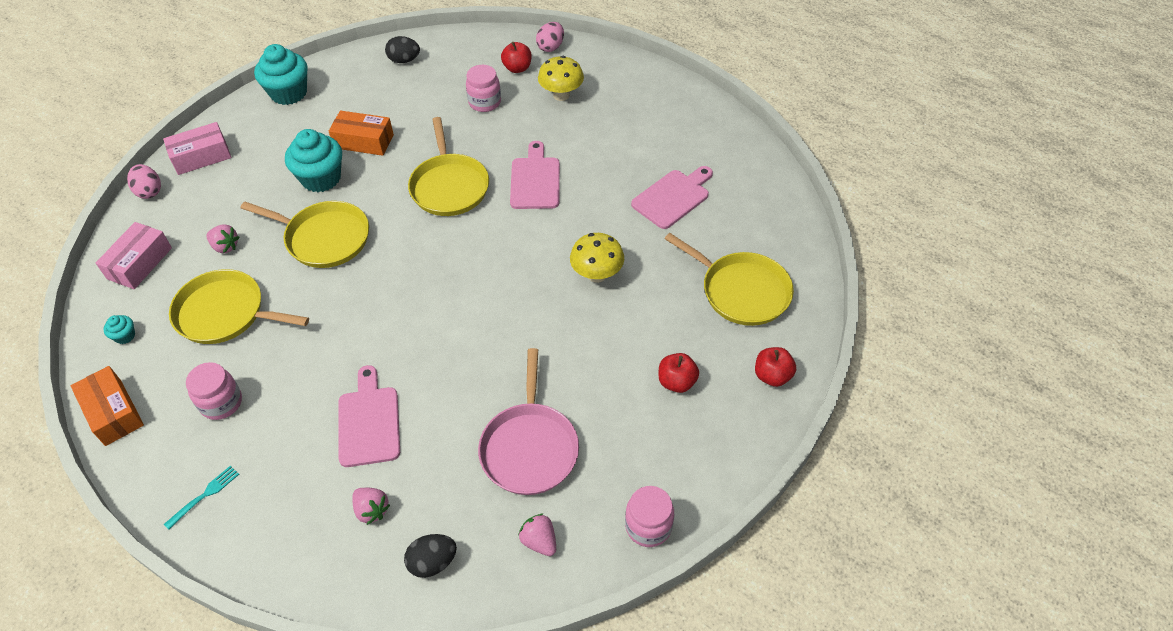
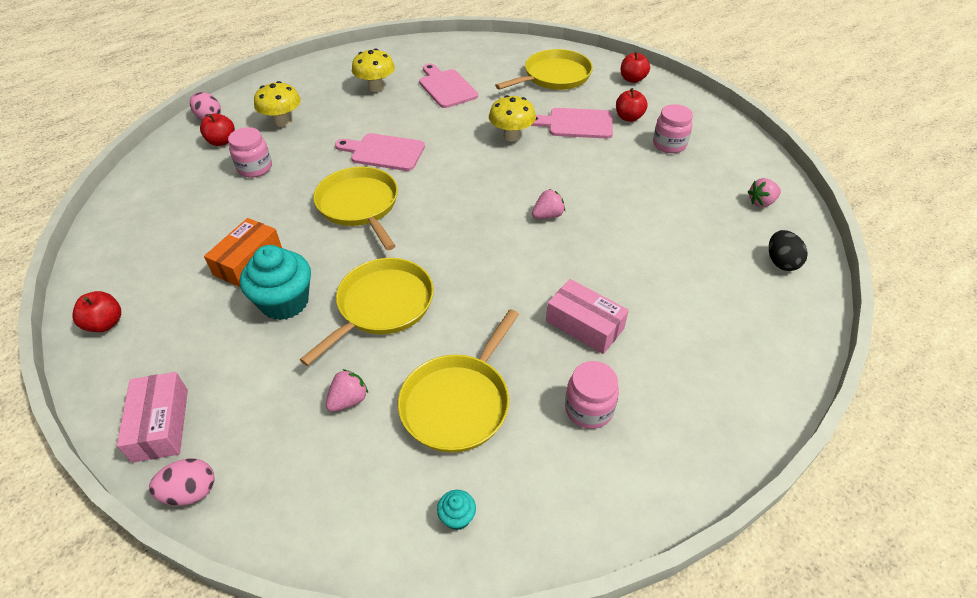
camera: 75 degrees left, 5 degrees down
orange box [71,366,144,446] -> none
pink box [96,222,172,289] -> pink box moved to [546,279,629,354]
turquoise fork [164,465,239,530] -> none
turquoise cupcake [254,44,308,105] -> red apple [72,291,121,332]
pink cutting board [338,365,400,467] -> pink cutting board moved to [531,108,613,139]
pink strawberry [352,488,390,525] -> pink strawberry moved to [532,189,565,219]
black egg [385,36,420,63] -> none
yellow pan [408,117,489,216] -> yellow pan turned 120 degrees counterclockwise [313,167,398,250]
pink pan [478,348,579,495] -> none
pink jar [625,486,674,547] -> pink jar moved to [653,104,693,153]
none -> yellow mushroom [352,49,395,92]

